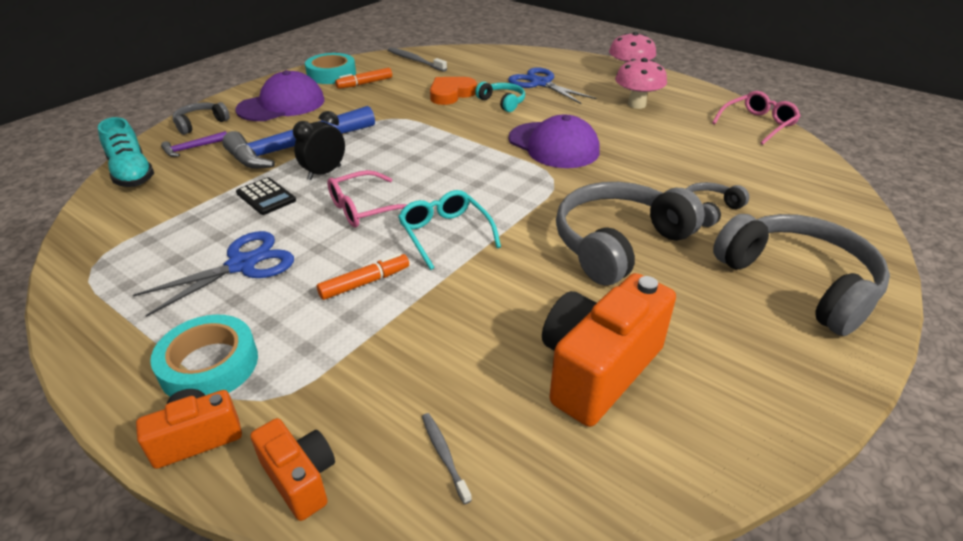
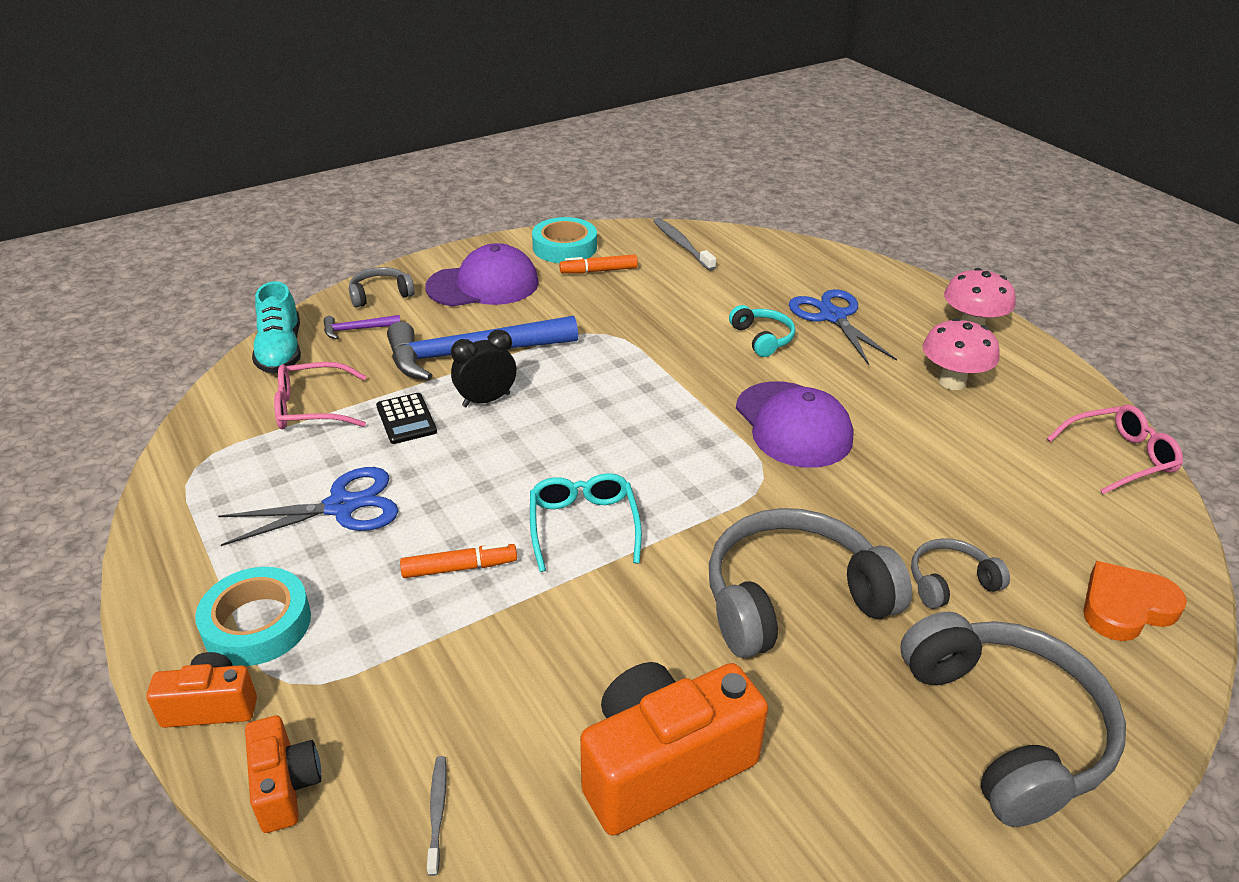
camera: 20 degrees right, 0 degrees up
pink glasses [327,170,407,228] -> pink glasses moved to [274,362,366,429]
orange heart [430,77,477,105] -> orange heart moved to [1083,561,1187,641]

